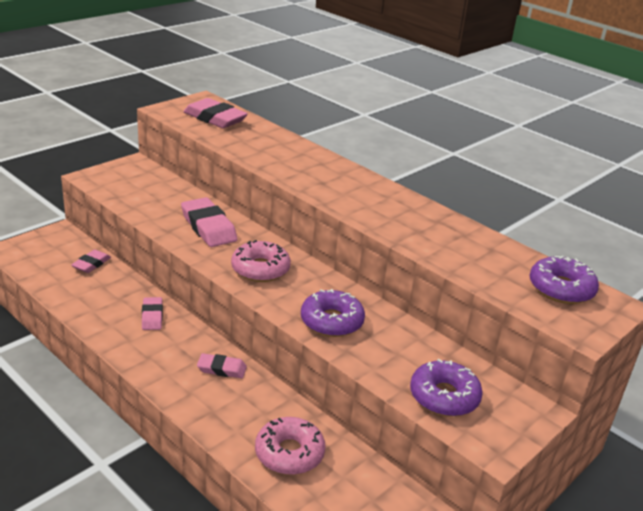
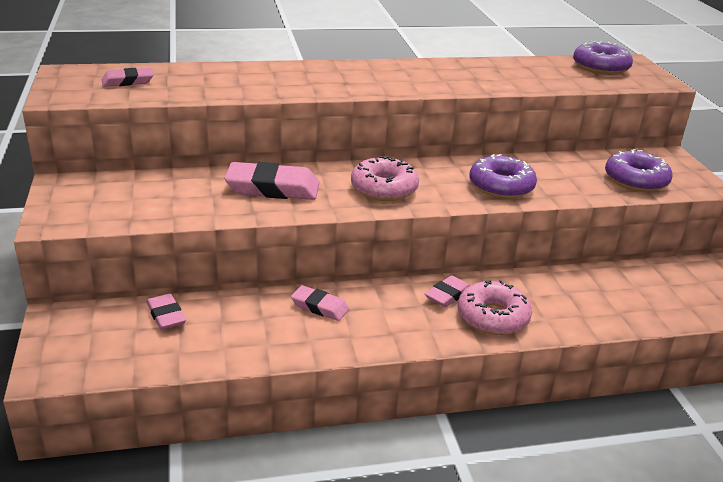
camera: 55 degrees left, 0 degrees up
pink eraser [183,98,248,128] -> pink eraser [102,68,154,87], size x0.57
pink donut [255,417,326,475] -> pink donut moved to [458,280,532,335]

